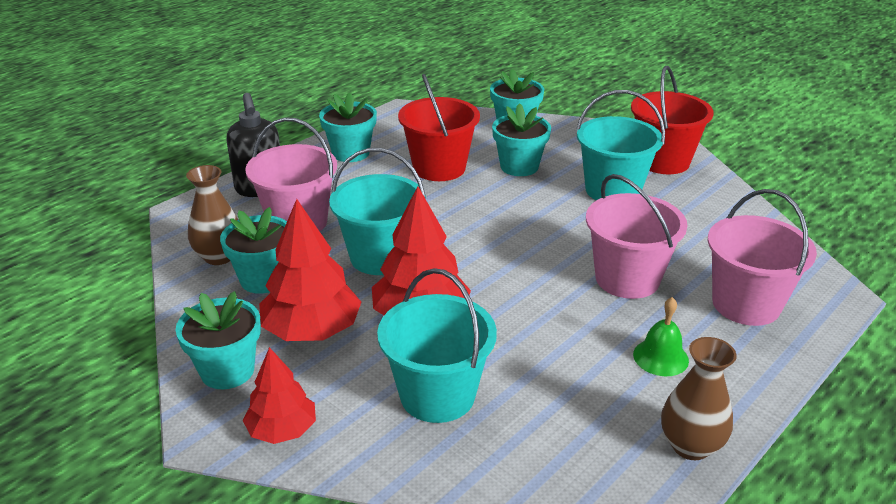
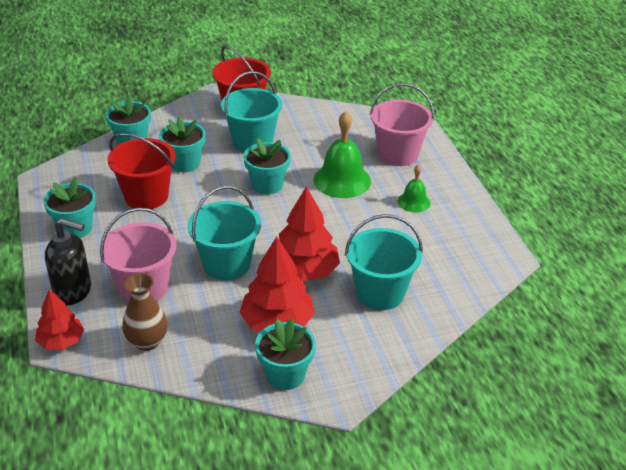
camera: 60 degrees left, 5 degrees up
turquoise flower pot [220,207,287,294] -> turquoise flower pot moved to [243,138,291,195]
red tree [243,347,316,444] -> red tree moved to [35,289,84,350]
pink bucket [586,174,688,299] -> green bell [313,111,371,198]
brown vase [661,337,737,460] -> none

